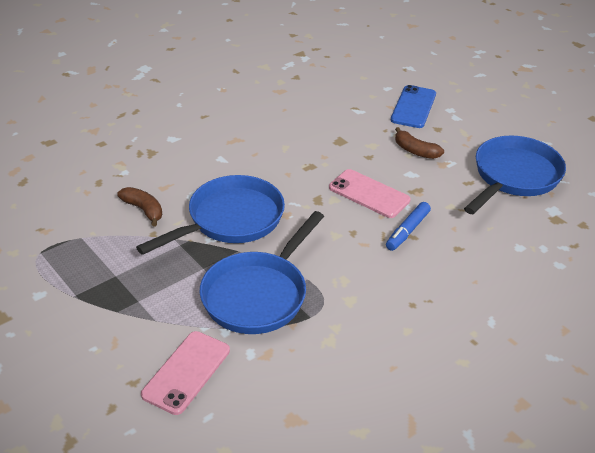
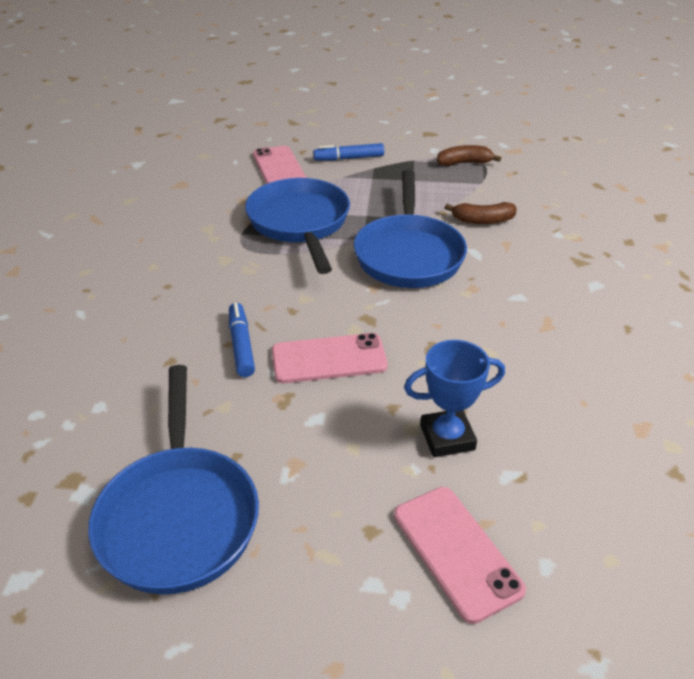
camera: 135 degrees right, 0 degrees up
blue phone [391,85,436,128] -> pink phone [394,487,526,624]
brown banana [395,127,444,159] -> brown banana moved to [437,145,501,166]
none -> blue marker [313,143,384,161]
none -> blue trophy [404,340,505,457]

